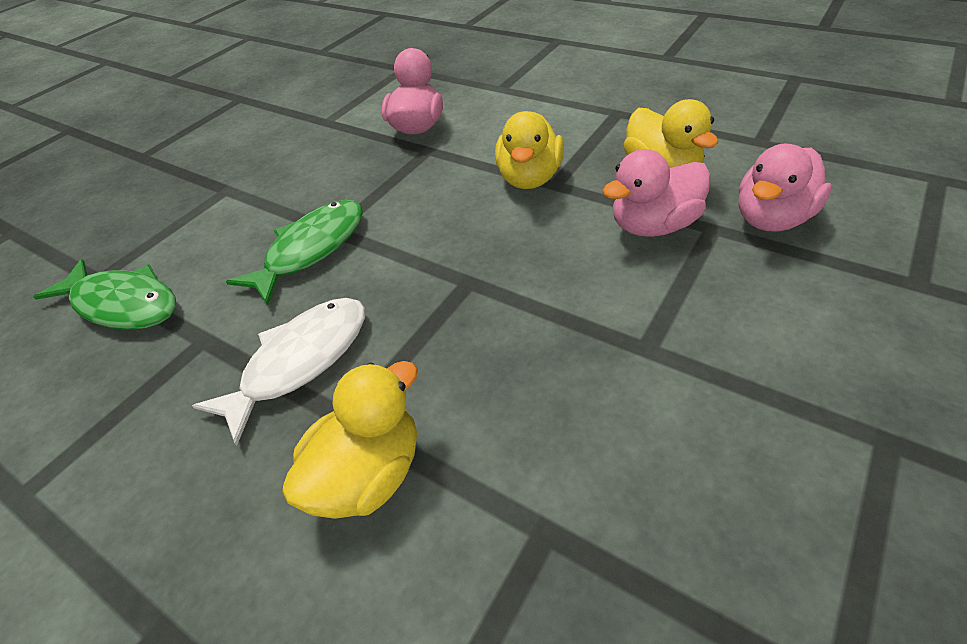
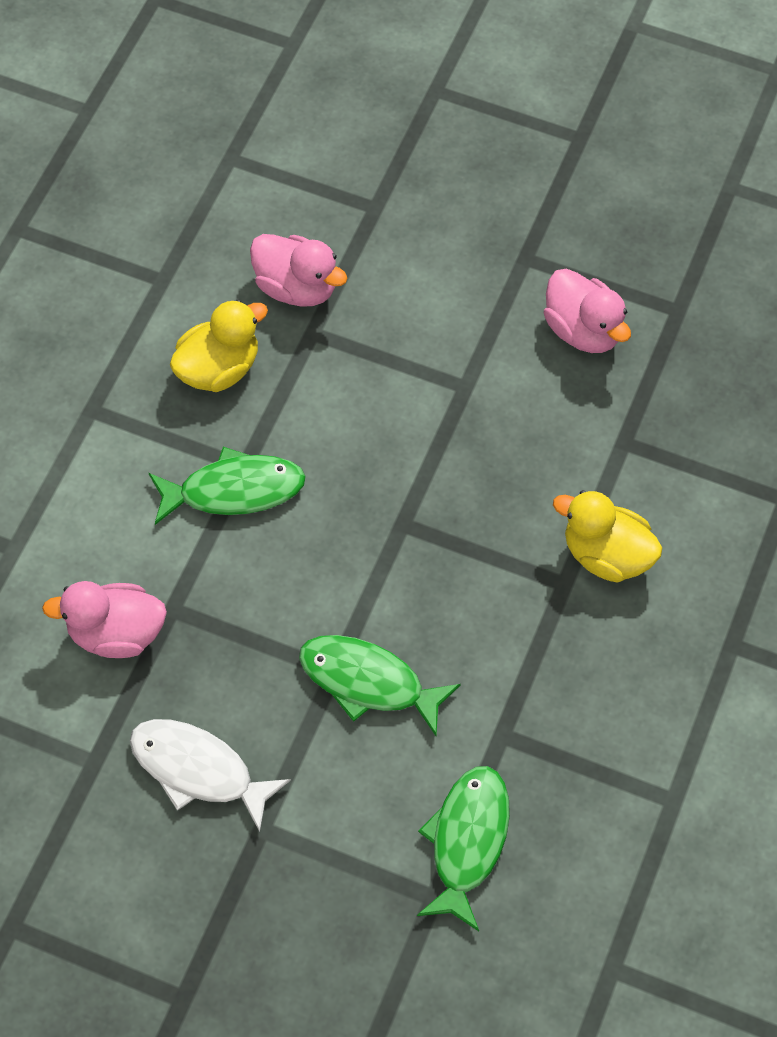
camera: 105 degrees left, 15 degrees up
white fish [192,298,365,446] -> white fish moved to [129,719,291,832]
yellow duck [495,111,564,189] -> green fish [149,447,306,525]
pink duck [602,149,711,237] -> pink duck moved to [544,269,631,353]

